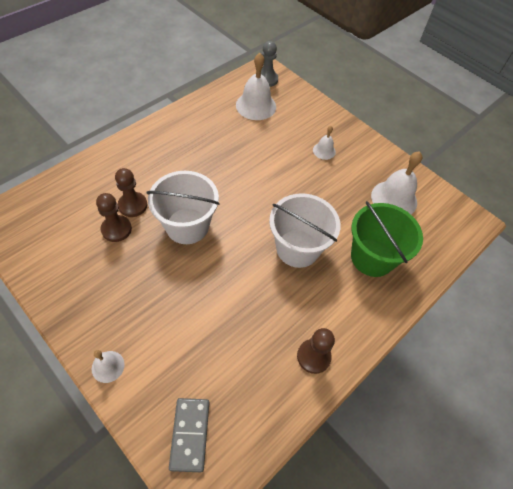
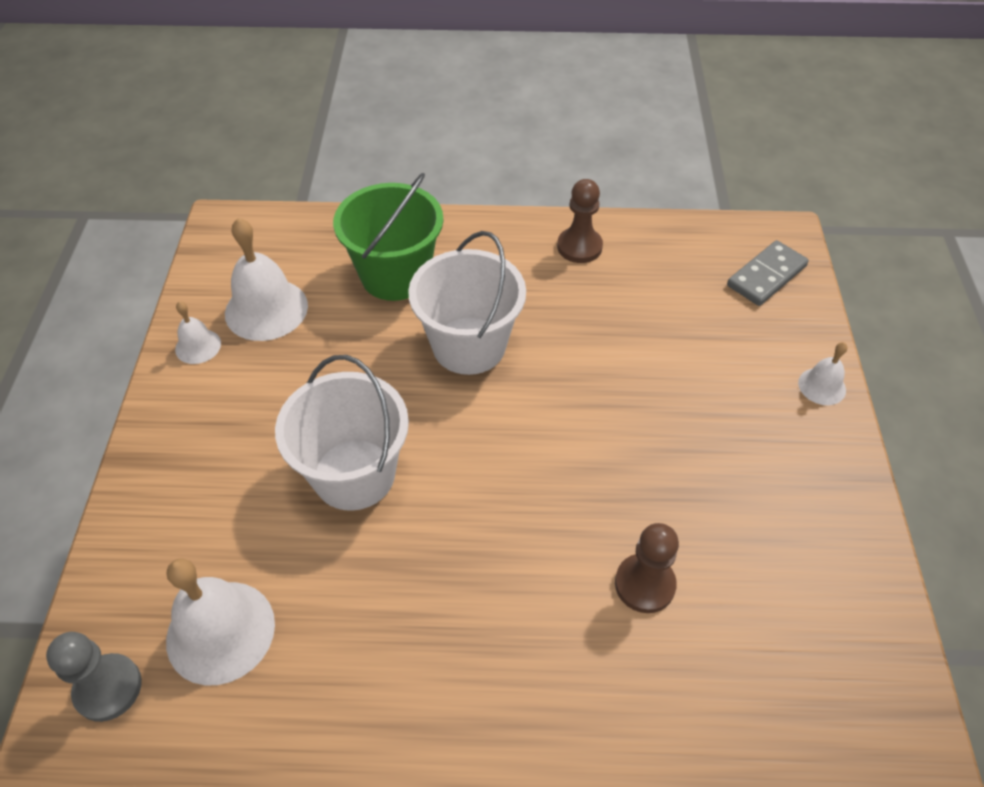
camera: 130 degrees left, 5 degrees down
brown pawn [96,193,132,242] -> none
white bucket [147,171,220,244] -> white bucket moved to [275,355,409,511]
white bell [313,126,336,160] -> white bell moved to [175,301,221,364]

